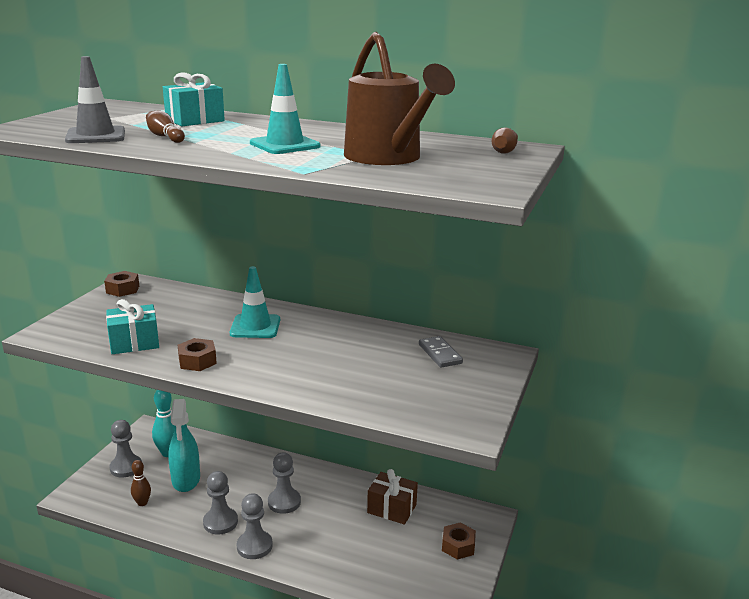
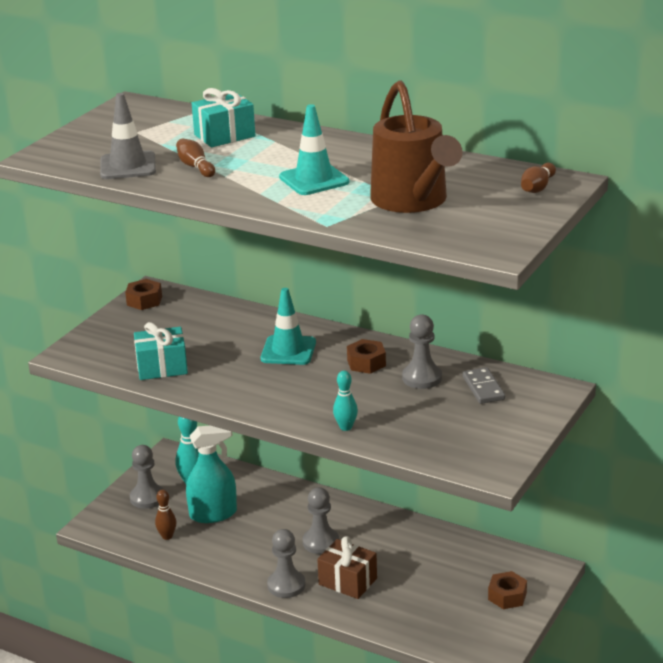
camera: 10 degrees right, 5 degrees up
turquoise spray bottle [168,399,200,492] -> turquoise spray bottle turned 105 degrees counterclockwise [186,426,237,523]
brown nut [178,338,217,371] -> brown nut moved to [347,339,386,374]
grey pawn [203,471,238,535] -> grey pawn moved to [402,314,442,389]
brown gift [367,469,418,525] -> brown gift moved to [317,536,377,599]
none -> turquoise bowling pin [333,371,358,431]

